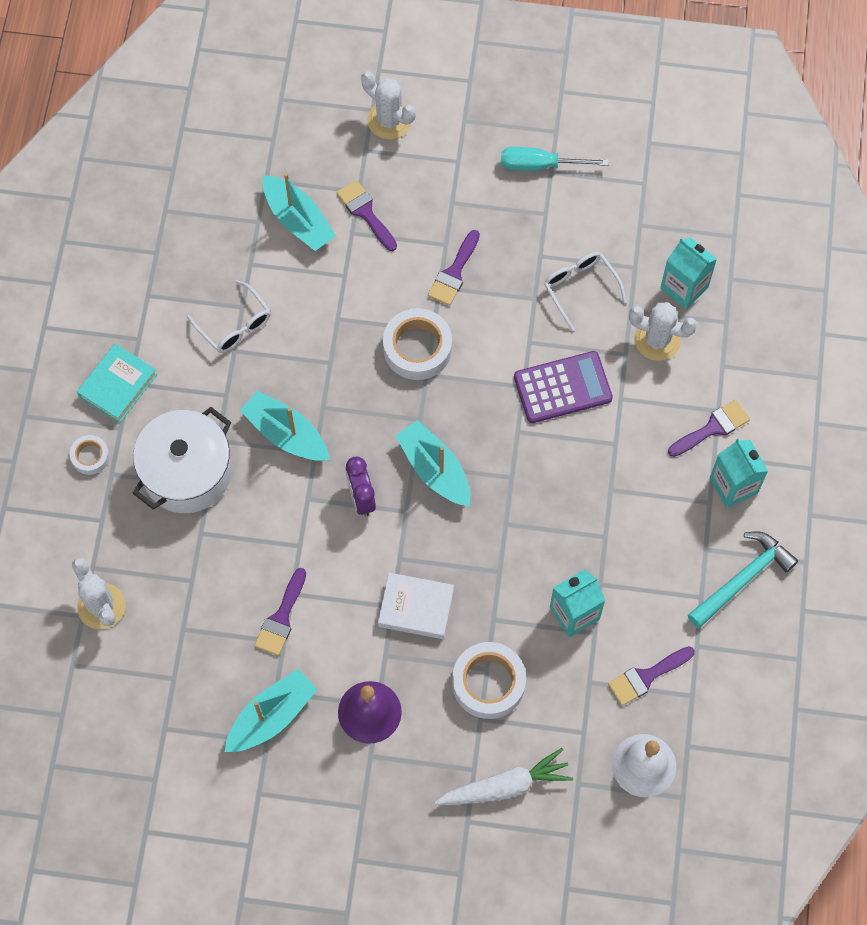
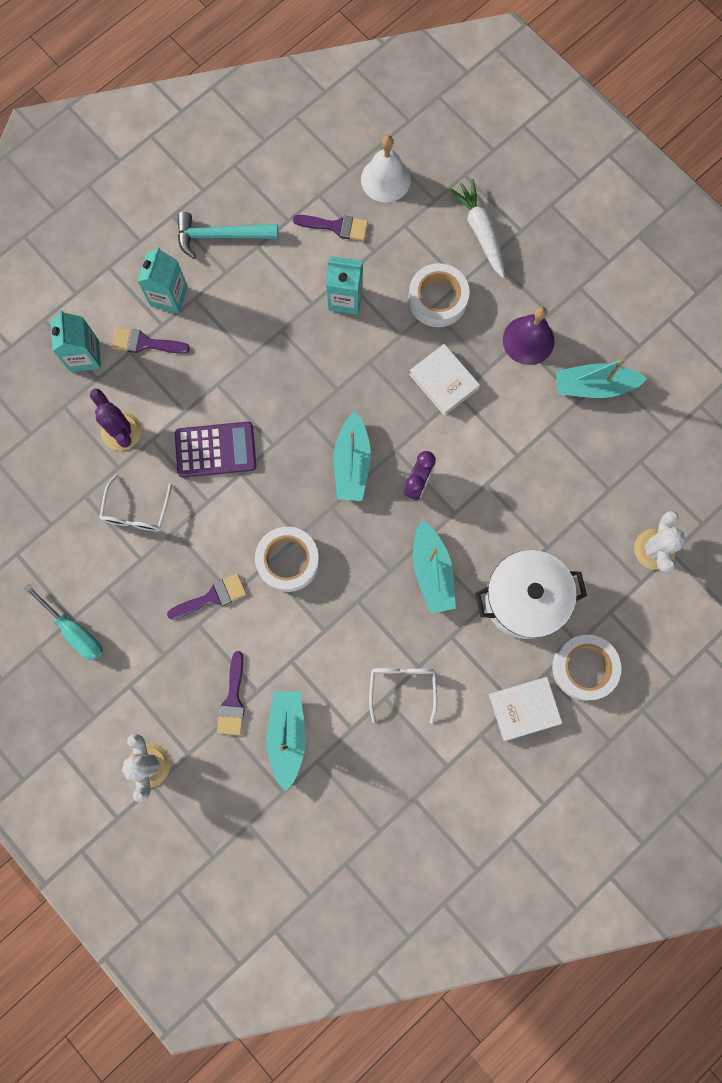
camera: 140 degrees left, 10 degrees up
white tape [70,435,110,475] -> white tape [552,635,621,701], size x1.84
turquoise book [77,343,157,423] -> white book [489,677,562,741]
purple brush [254,568,306,656] -> none
white carrot [435,748,573,805] -> white carrot turned 45 degrees clockwise [449,179,505,278]
purple calculator [514,351,613,423] -> purple calculator turned 150 degrees clockwise [175,422,256,478]
white cactus [629,302,697,361] -> purple cactus [90,389,142,451]
turquoise carton [660,237,717,309] -> turquoise carton moved to [51,310,101,372]

